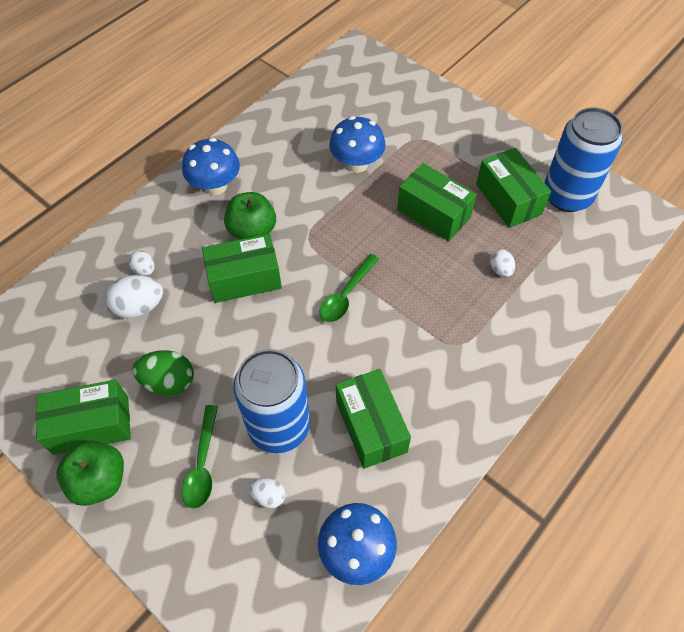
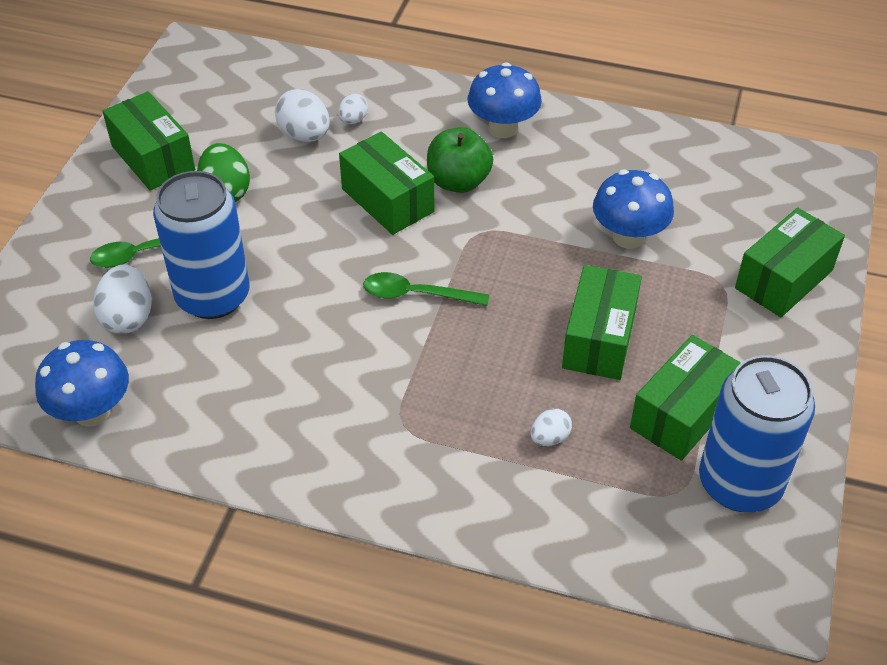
camera: 65 degrees right, 10 degrees down
green apple [57,440,124,506] -> none
white egg [249,478,286,508] -> white egg [93,264,152,334], size x1.74
green box [336,369,411,469] -> green box moved to [735,208,845,317]

